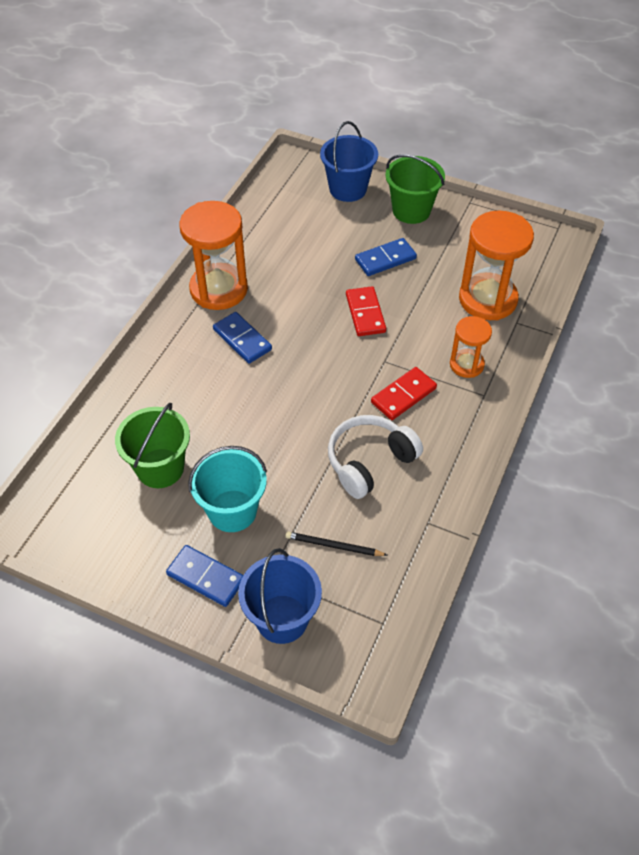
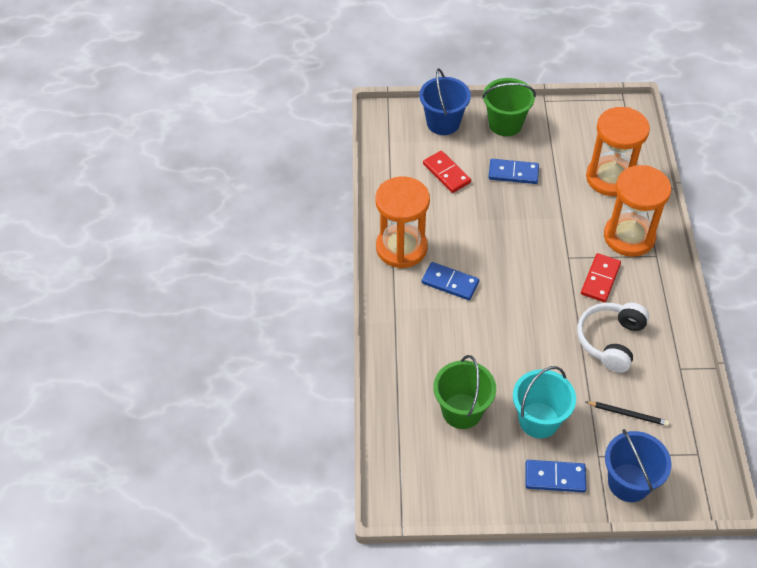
camera: 25 degrees left, 0 degrees up
black pencil [286,532,387,556] -> black pencil turned 150 degrees counterclockwise [586,401,669,426]
red domino [346,286,386,336] -> red domino moved to [423,151,471,193]
blue domino [355,238,417,276] -> blue domino turned 60 degrees clockwise [488,159,539,184]
orange hourglass [450,316,492,378] -> orange hourglass [604,165,671,257], size x1.79

